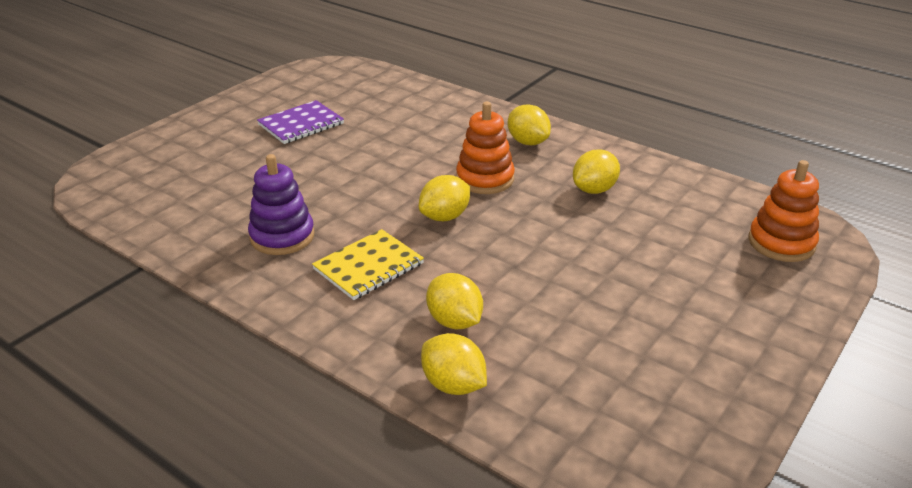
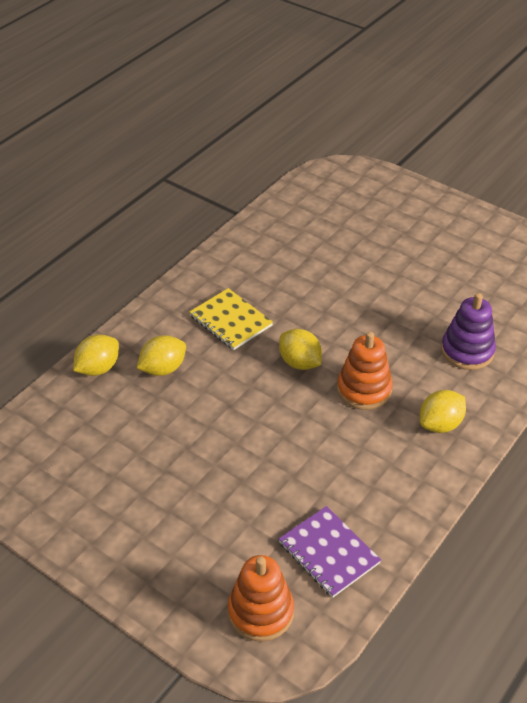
camera: 90 degrees right, 10 degrees up
purple stacking toy [248,154,314,255] -> purple stacking toy moved to [441,293,496,370]
purple notebook [257,100,344,144] -> purple notebook moved to [279,506,381,598]
yellow lemon [573,150,620,194] -> none

